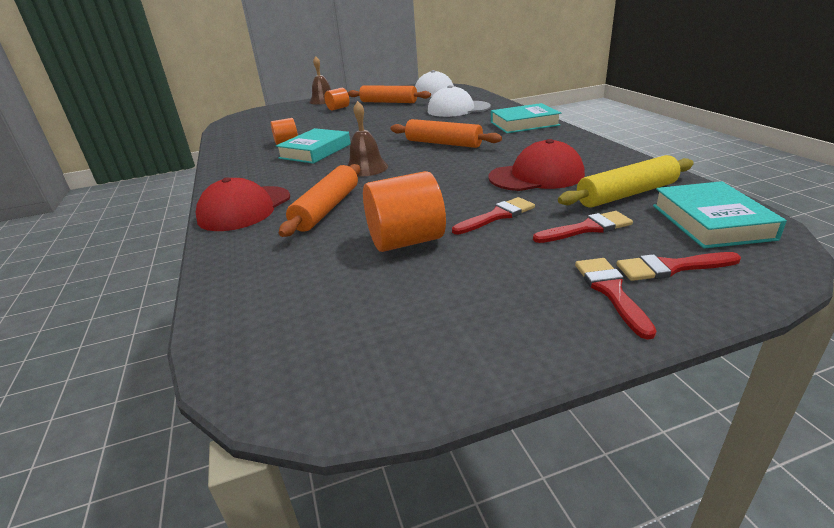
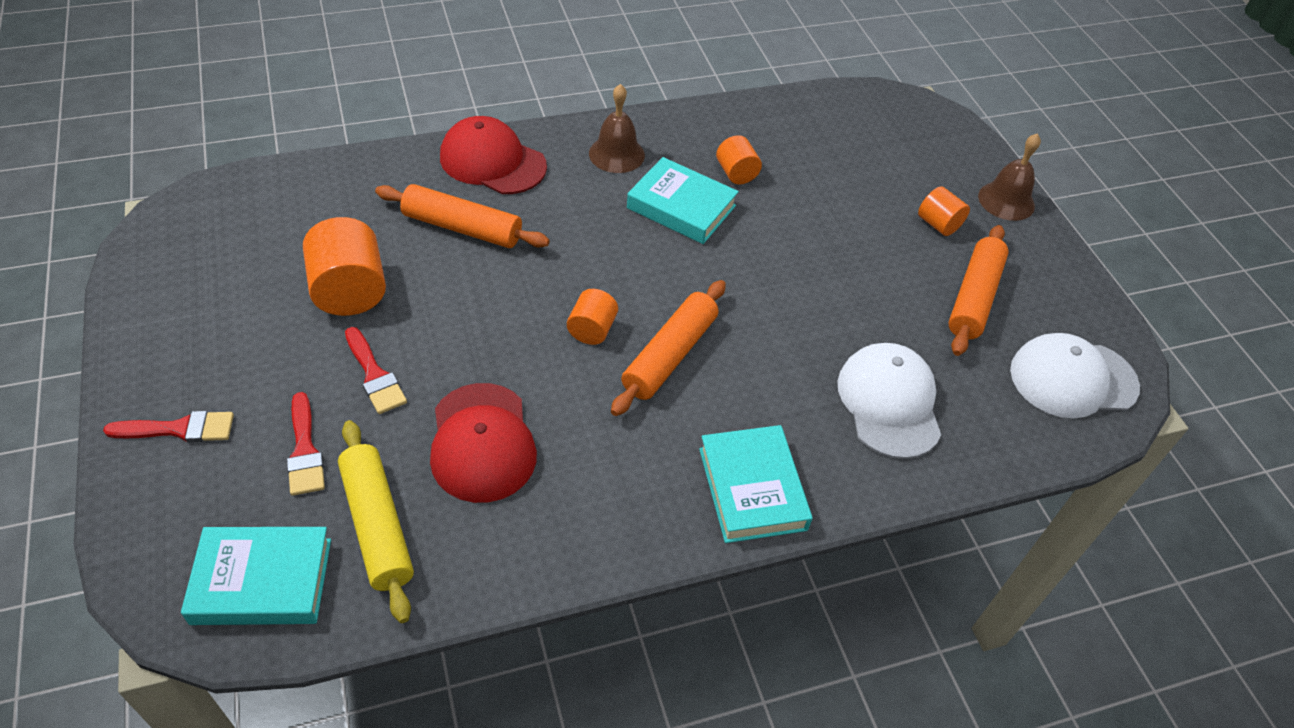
camera: 85 degrees right, 20 degrees up
brown bell [347,101,388,177] -> brown bell moved to [589,84,645,173]
red brush [616,252,741,281] -> none
none -> orange cylinder [567,289,618,345]

